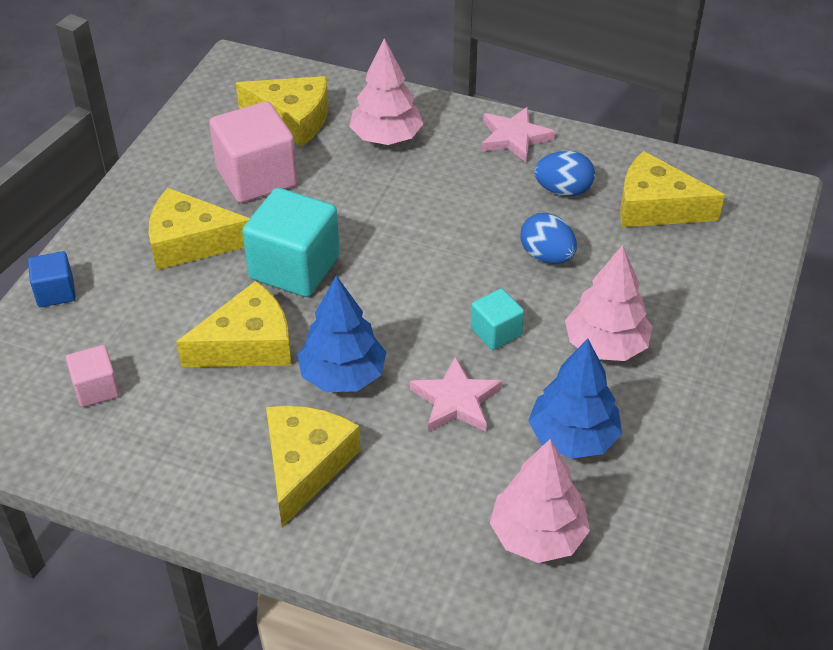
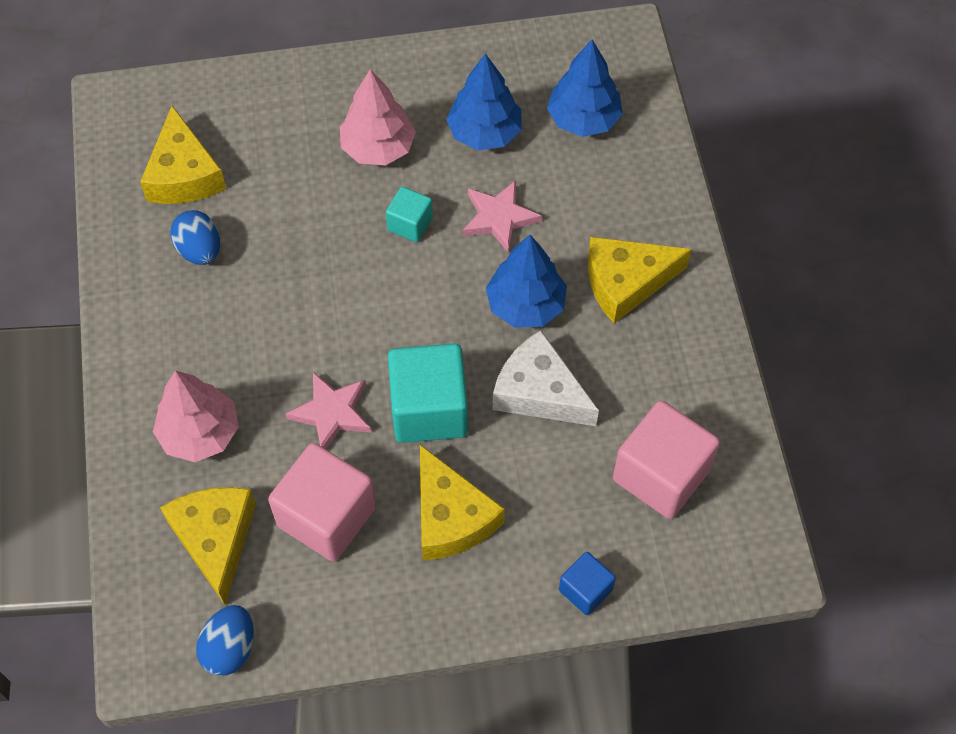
camera: 120 degrees left, 15 degrees up
pink cube [66,345,120,407] -> pink cube [613,401,720,519], size x1.91
yellow cheese [176,281,291,367] -> white cheese [493,330,599,426]
pink star [482,107,555,163] -> pink star moved to [286,372,371,449]
pink tree [490,439,590,563] -> blue tree [547,40,623,137]
blue egg [521,213,577,264] -> blue egg moved to [196,605,254,676]

